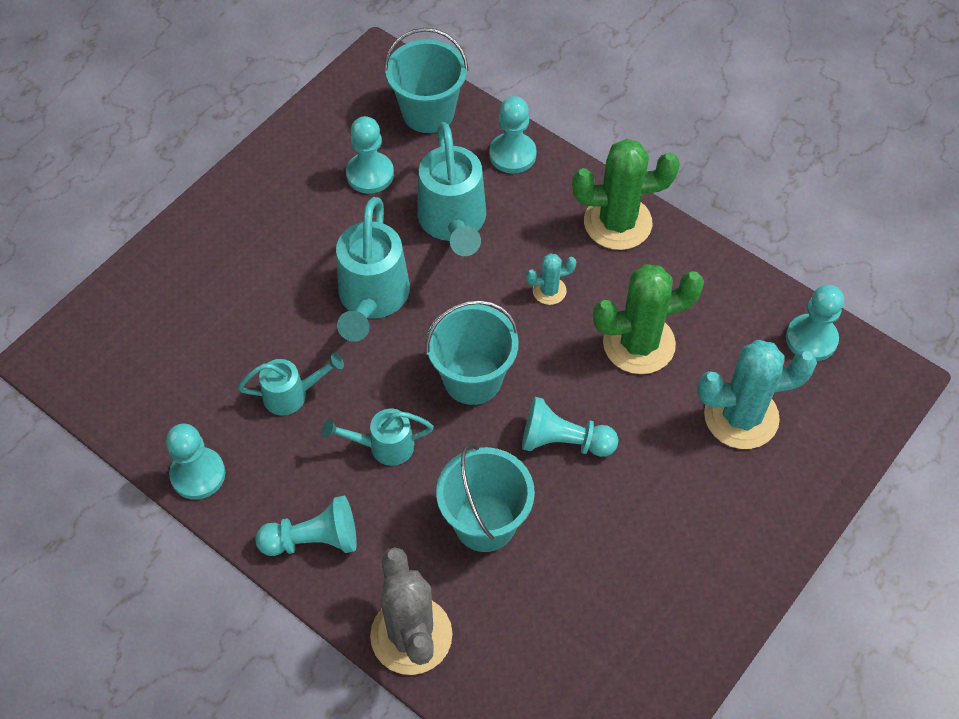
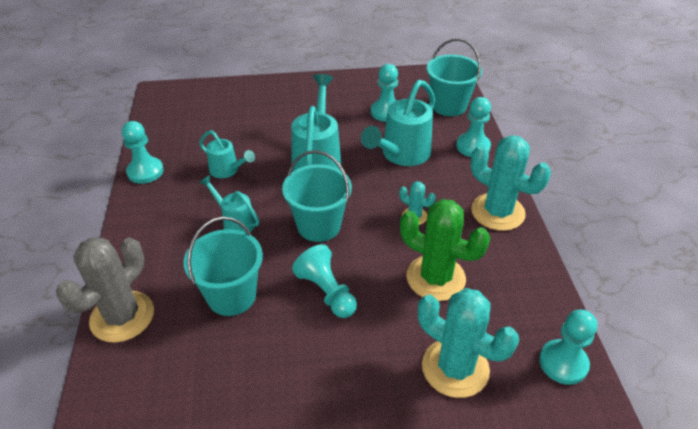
camera: 45 degrees right, 15 degrees down
turquoise pawn [255,496,357,556] -> none
turquoise watering can [336,197,410,342] -> turquoise watering can turned 135 degrees clockwise [291,74,341,171]
green cactus [572,139,680,250] -> turquoise cactus [471,135,551,231]

